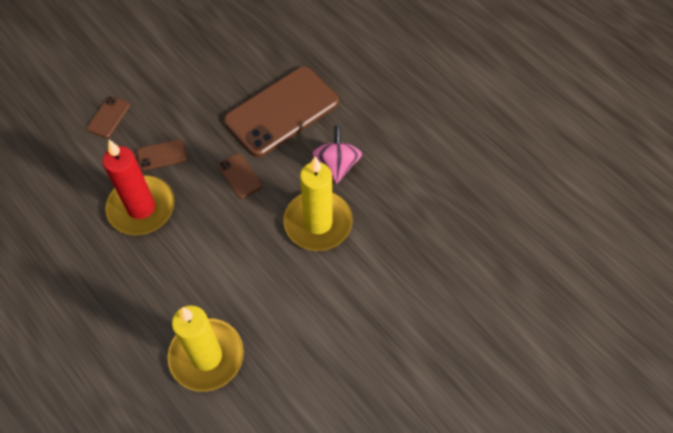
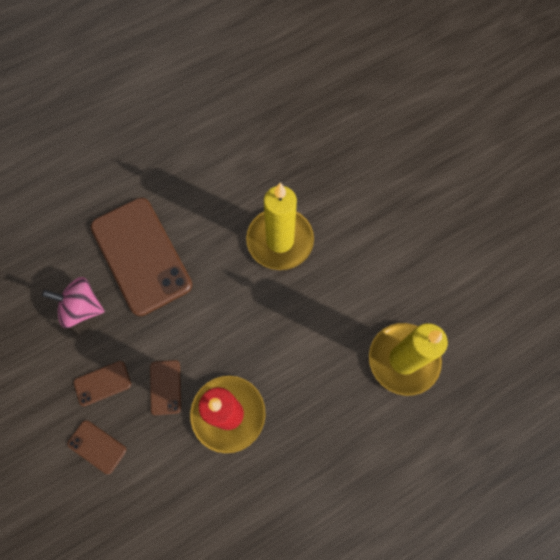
camera: 80 degrees left, 10 degrees up
brown phone [218,153,262,199] -> brown phone moved to [74,361,131,406]
pink spinning top [312,126,362,184] -> pink spinning top moved to [42,277,105,328]

